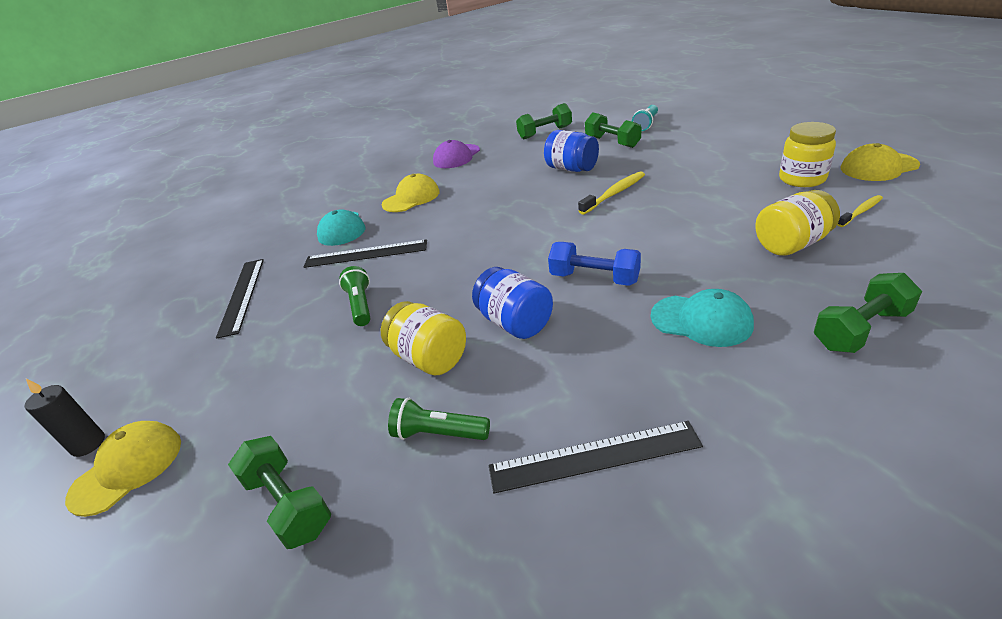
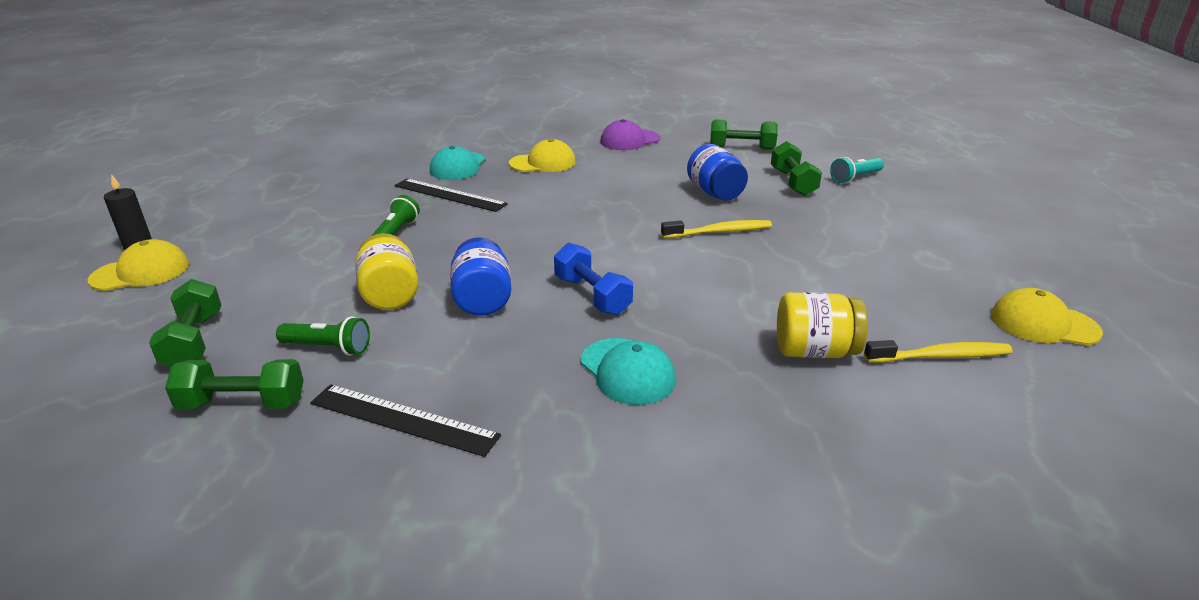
camera: 25 degrees right, 5 degrees down
black ruler [216,259,264,339] -> none
green flashlight [388,398,490,440] -> green flashlight turned 150 degrees clockwise [276,316,370,356]
yellow jar [779,122,836,187] -> none
green dumbbell [814,273,922,353] -> green dumbbell moved to [165,359,304,409]
yellow toothbrush [837,195,883,227] -> yellow toothbrush [864,340,1013,363], size x1.55

